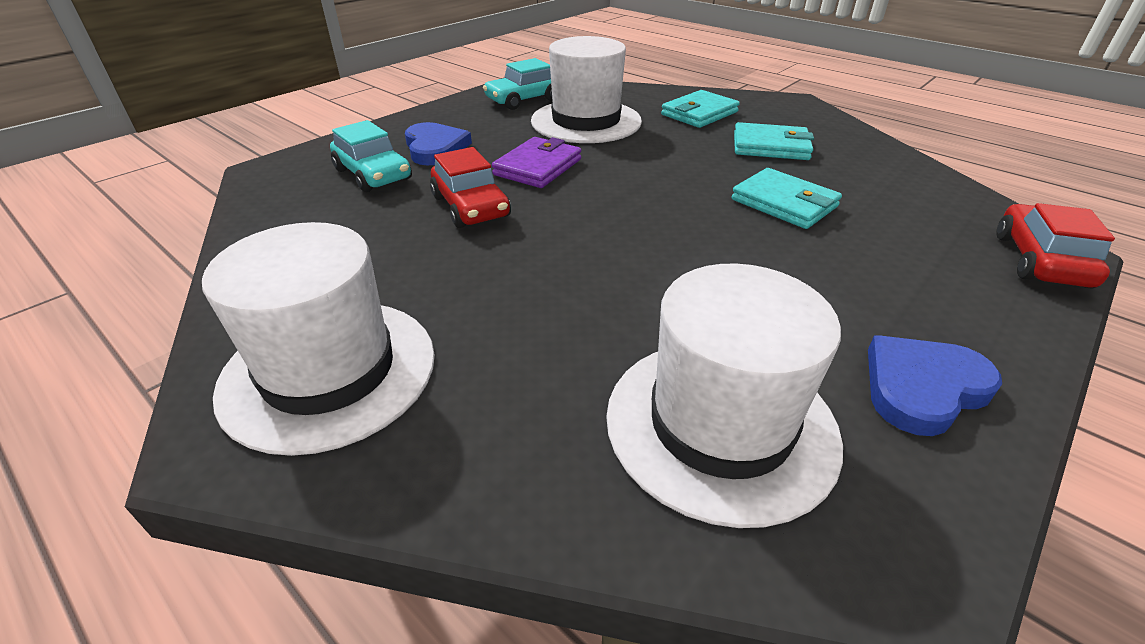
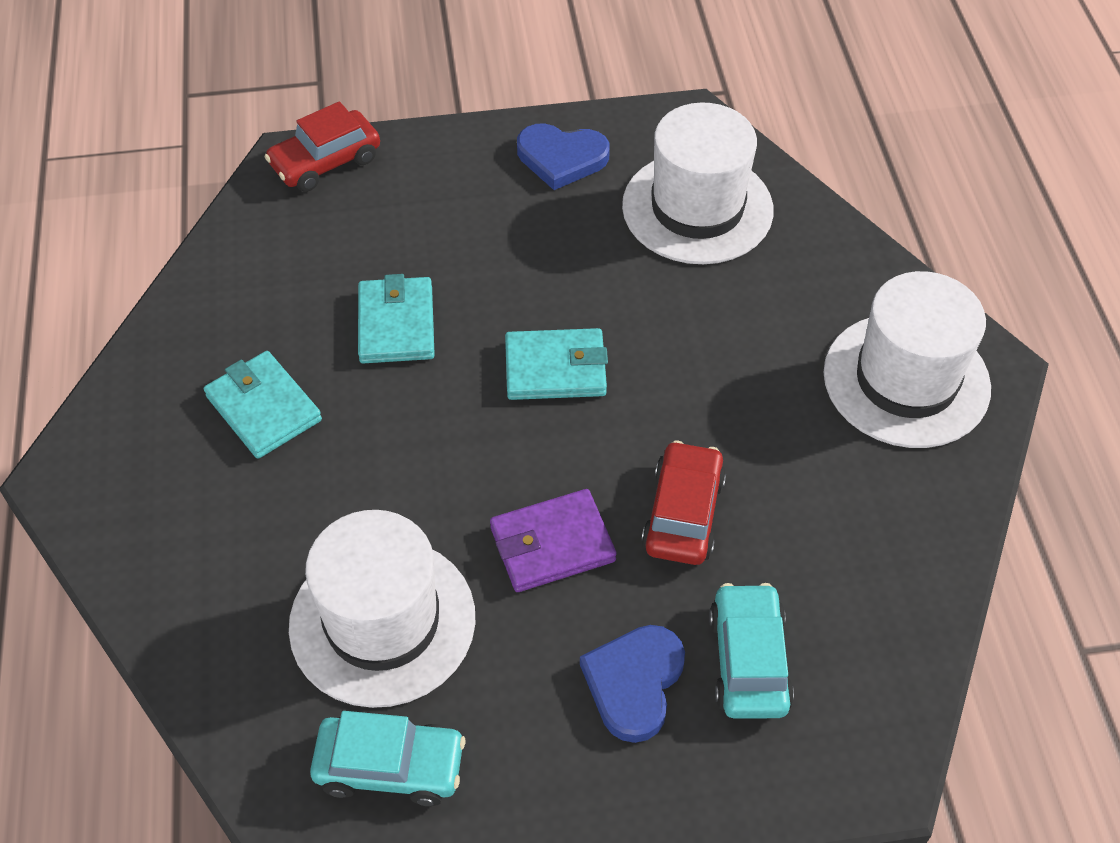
camera: 140 degrees left, 15 degrees up
turquoise wallet [661,90,740,128] -> turquoise wallet moved to [505,328,608,400]

